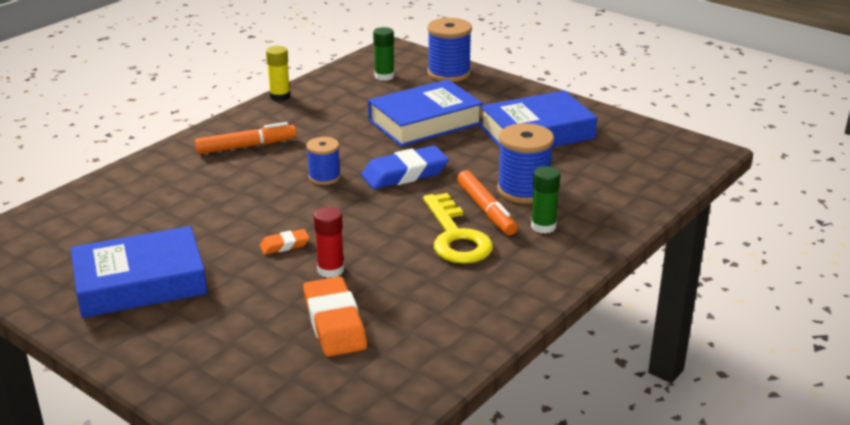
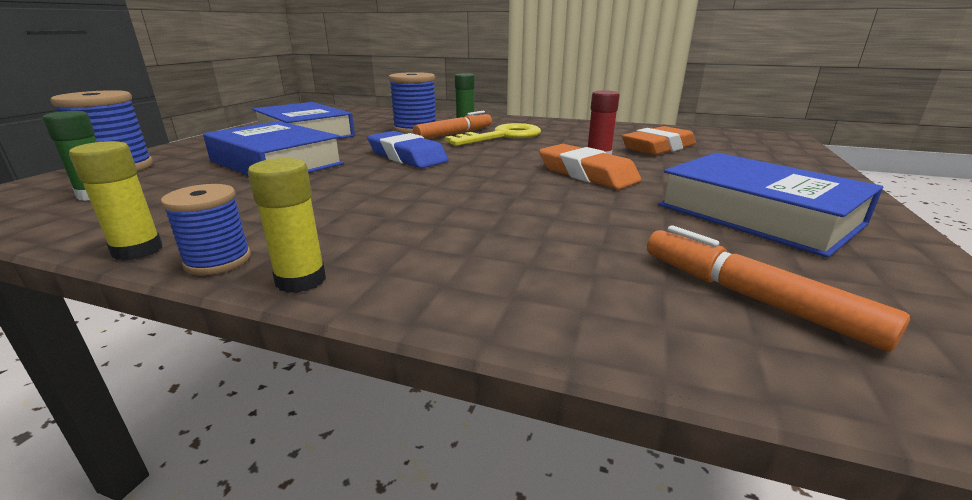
camera: 110 degrees left, 5 degrees down
orange marker [195,122,296,154] -> orange marker moved to [647,225,910,352]
orange eraser [260,229,310,254] -> orange eraser [539,144,641,189], size x1.94
blue spool [306,137,341,185] -> blue spool moved to [161,184,251,275]
none -> yellow glue stick [248,158,326,293]

